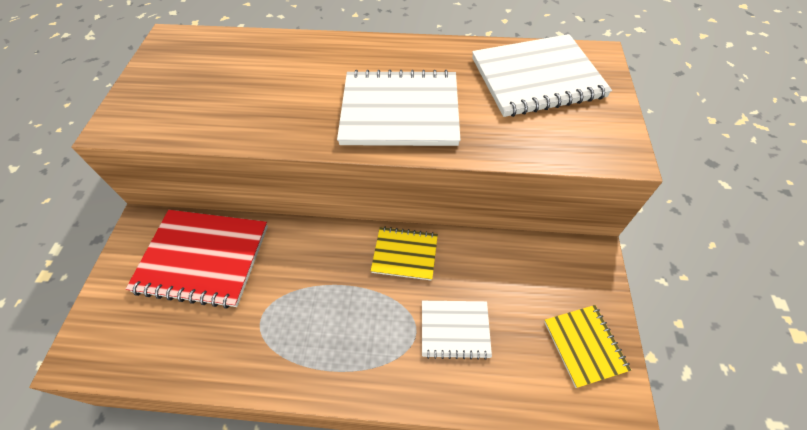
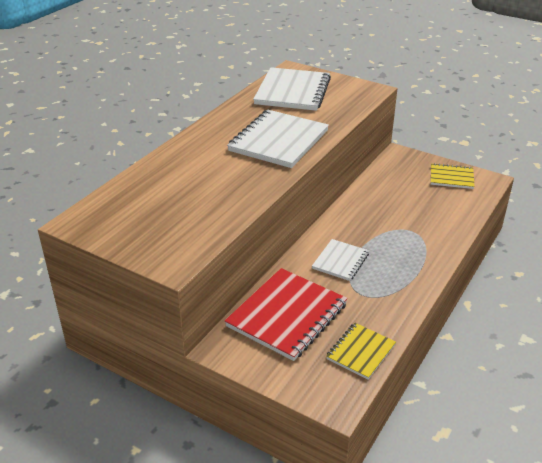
camera: 65 degrees left, 20 degrees down
yellow notebook [371,227,438,281] -> yellow notebook moved to [326,323,396,380]
white notebook [422,301,492,360] -> white notebook moved to [312,239,369,281]

